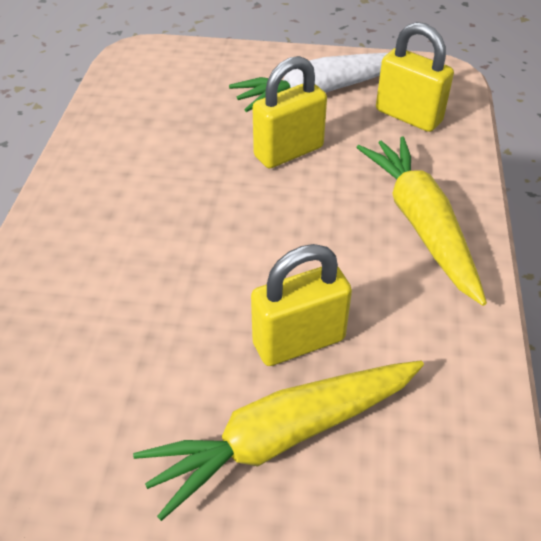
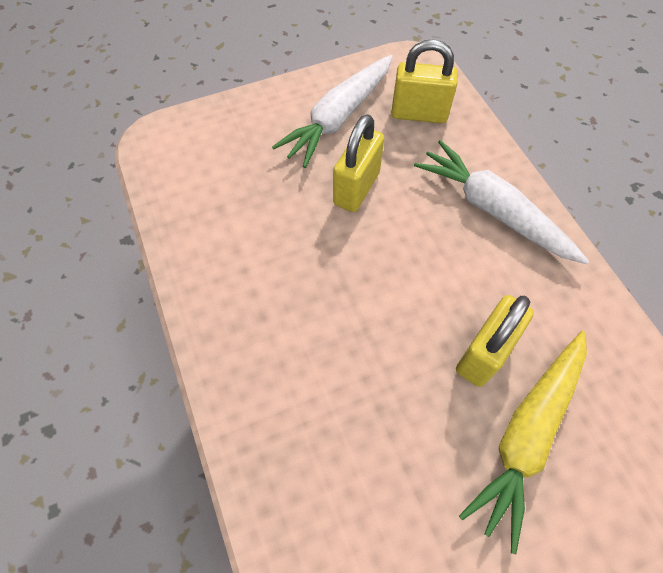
camera: 30 degrees left, 15 degrees up
yellow carrot [356,136,487,306] -> white carrot [414,140,589,264]

